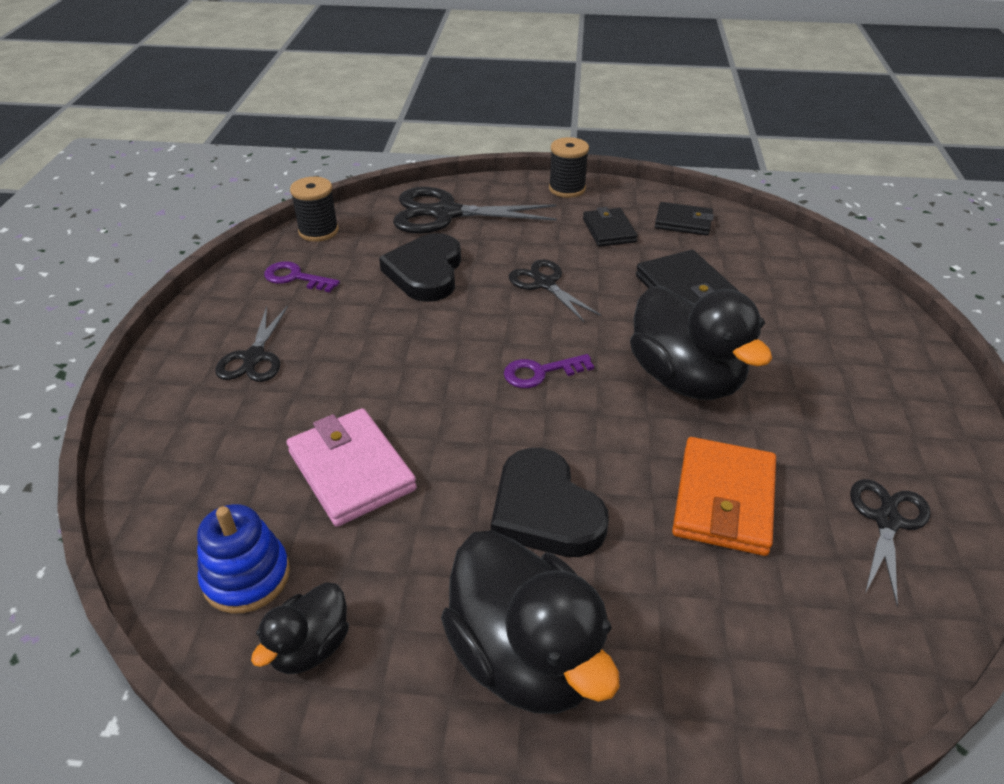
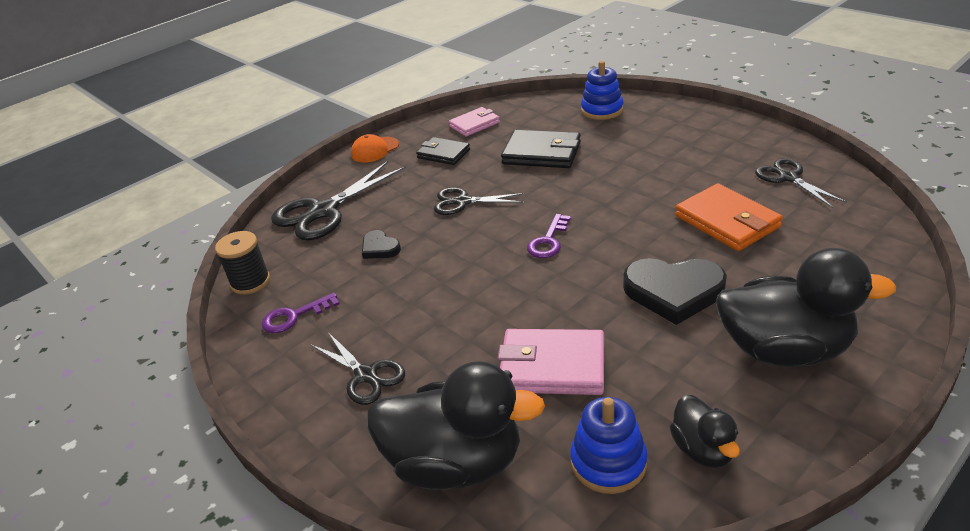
camera: 45 degrees left, 5 degrees down
black heart [379,233,461,302] -> black heart [362,230,401,259], size x0.52
black spool [549,137,589,198] -> orange cap [351,134,399,162]
black duck [630,286,772,400] -> black duck moved to [367,361,545,490]
black wallet [655,202,714,236] -> pink wallet [449,107,500,137]
none -> blue stacking toy [581,61,624,120]

